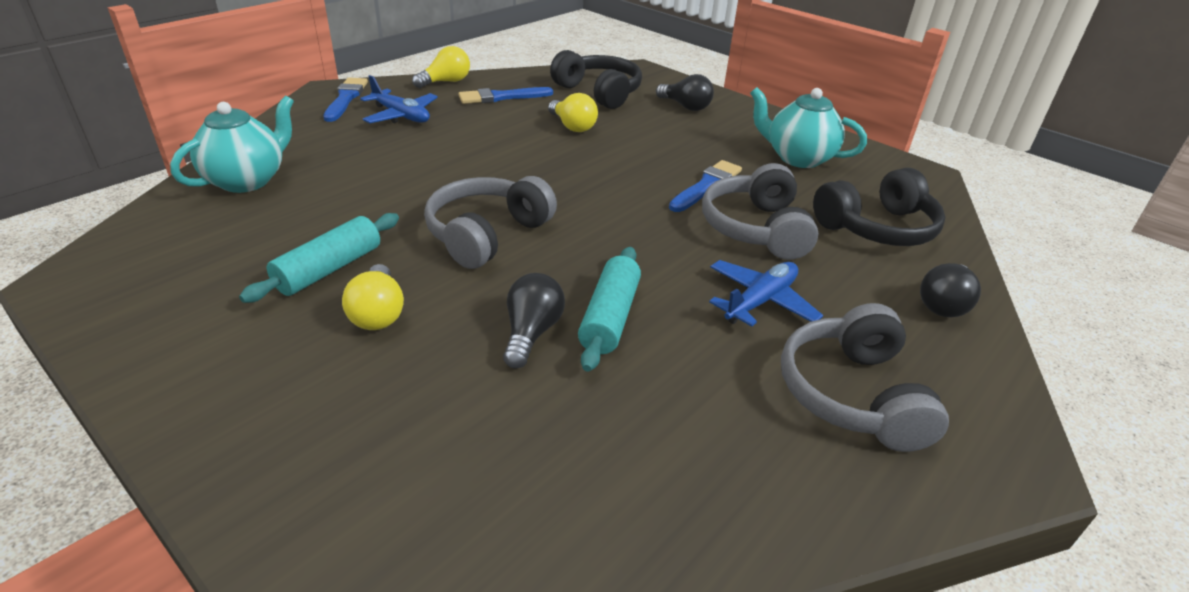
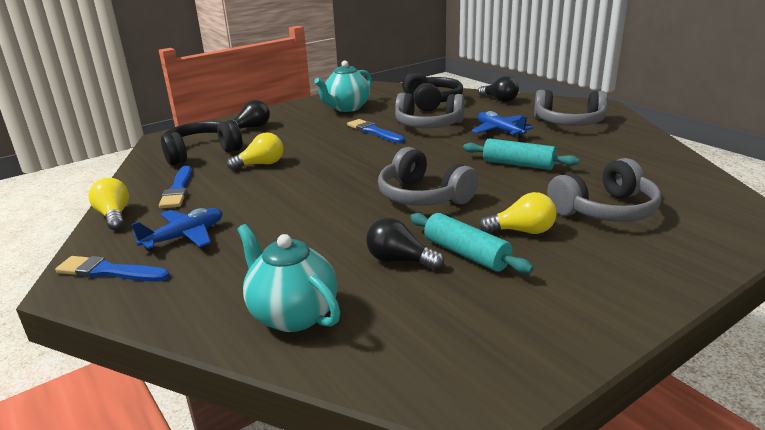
camera: 75 degrees left, 10 degrees down
black light bulb [503,273,565,369] -> black light bulb moved to [366,218,444,269]
none -> grey headphones [547,158,661,222]

